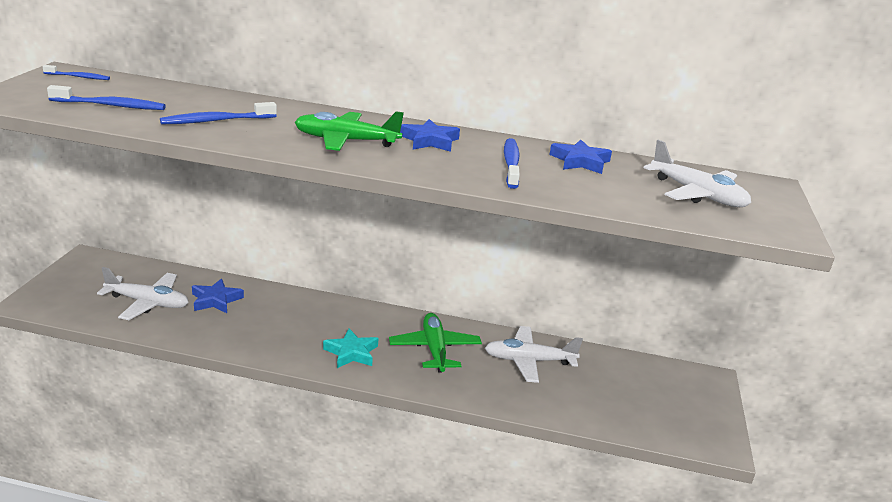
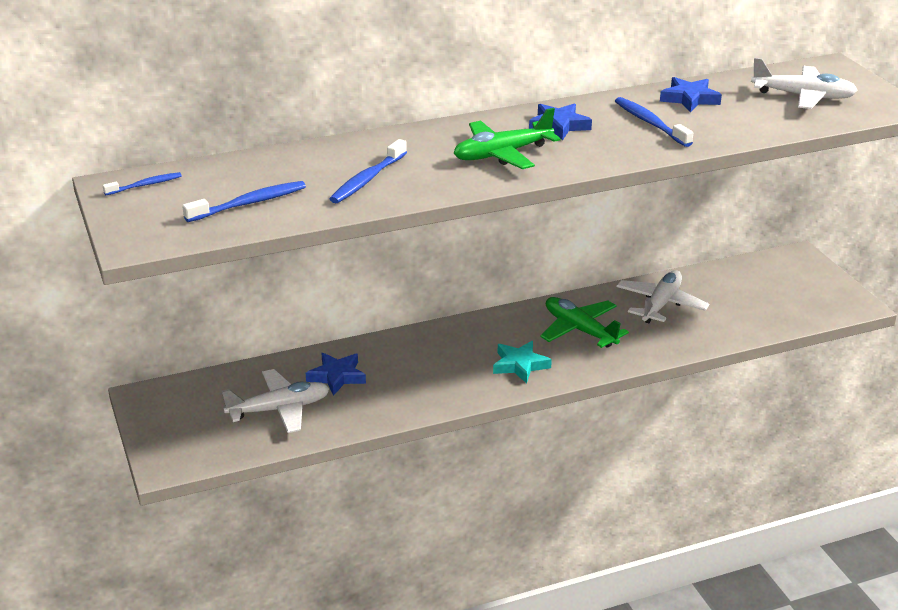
camera: 30 degrees left, 5 degrees up
white plane [485,326,583,383] -> white plane turned 150 degrees clockwise [616,270,709,323]

